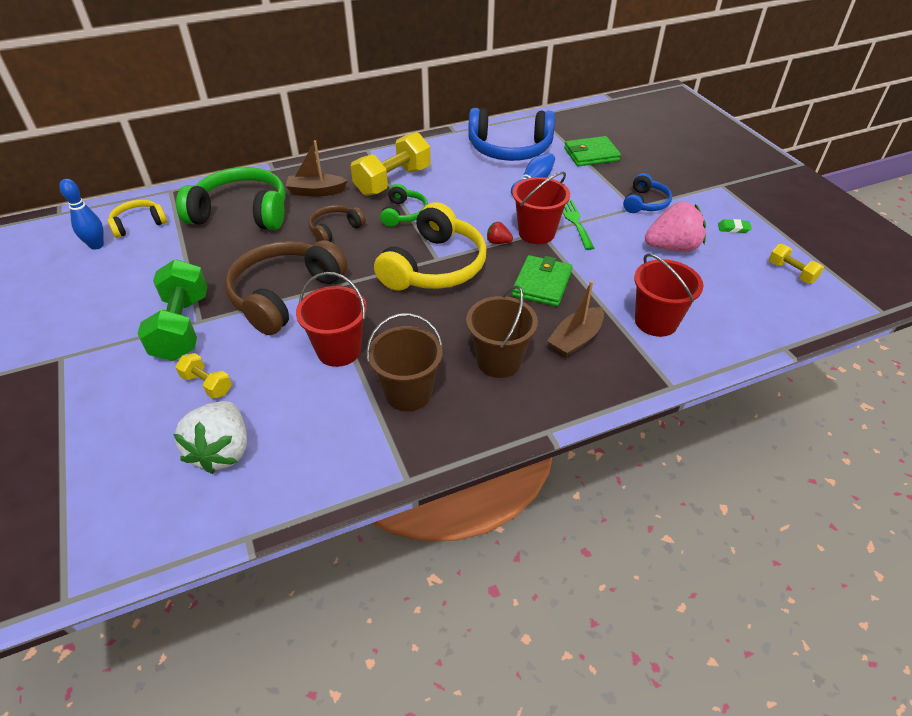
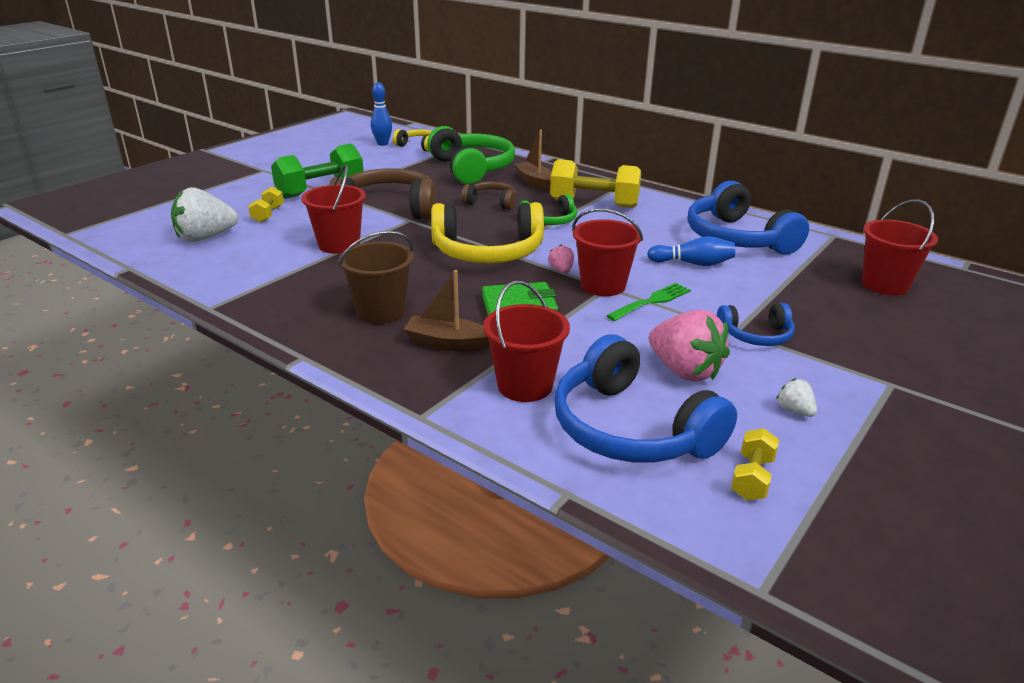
camera: 60 degrees right, 15 degrees down
brown bucket [366,313,443,411] -> none
red strawberry [487,222,513,244] -> pink strawberry [548,245,574,273]
green wallet [564,136,621,166] -> none
green eraser [718,219,752,233] -> white strawberry [776,378,817,417]
none -> blue headphones [554,334,737,463]
none -> red bucket [862,199,938,296]

